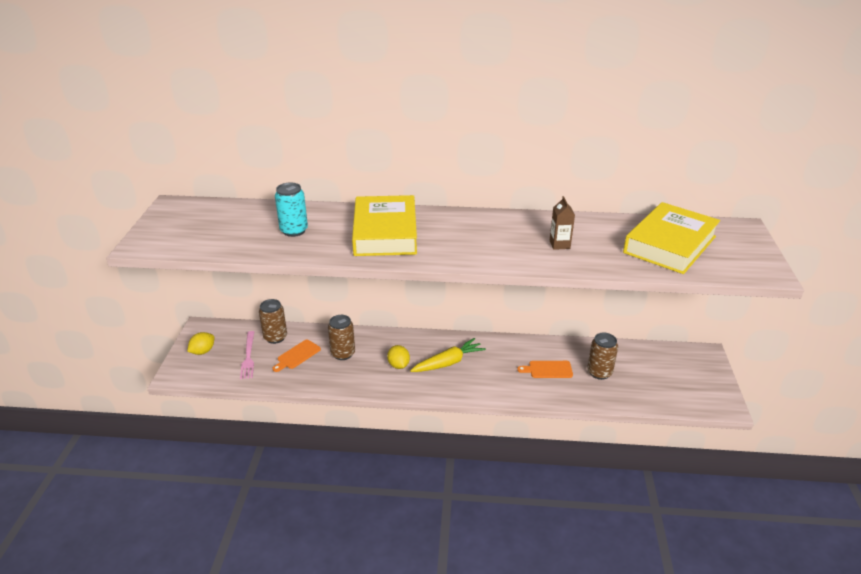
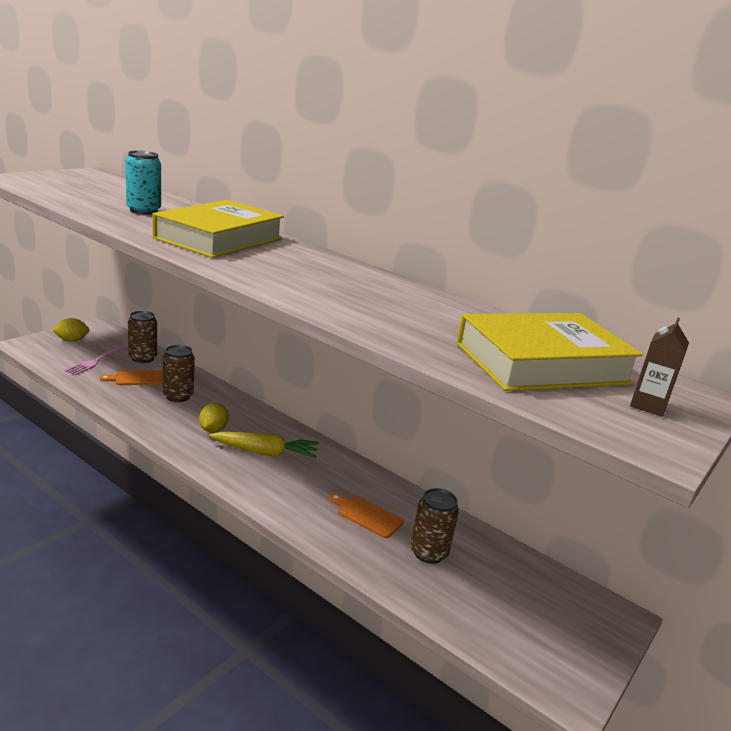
camera: 30 degrees right, 10 degrees down
brown carton [550,196,575,250] -> brown carton moved to [630,318,689,417]

